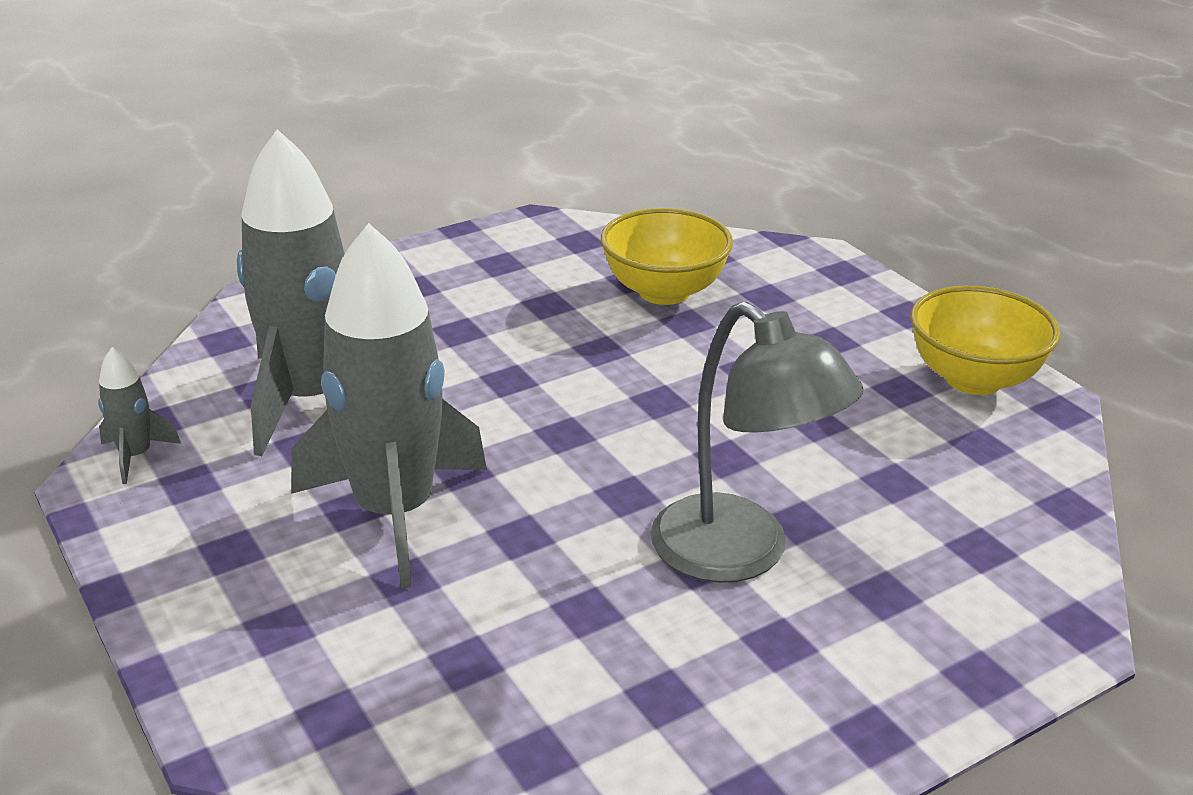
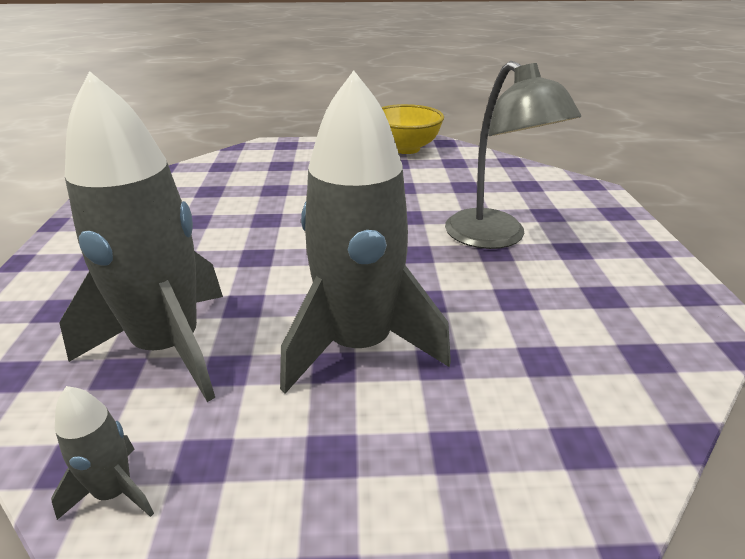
camera: 60 degrees left, 0 degrees up
yellow bowl [601,208,733,305] -> none
grey lamp [651,302,864,583] -> grey lamp turned 75 degrees clockwise [445,61,581,249]

